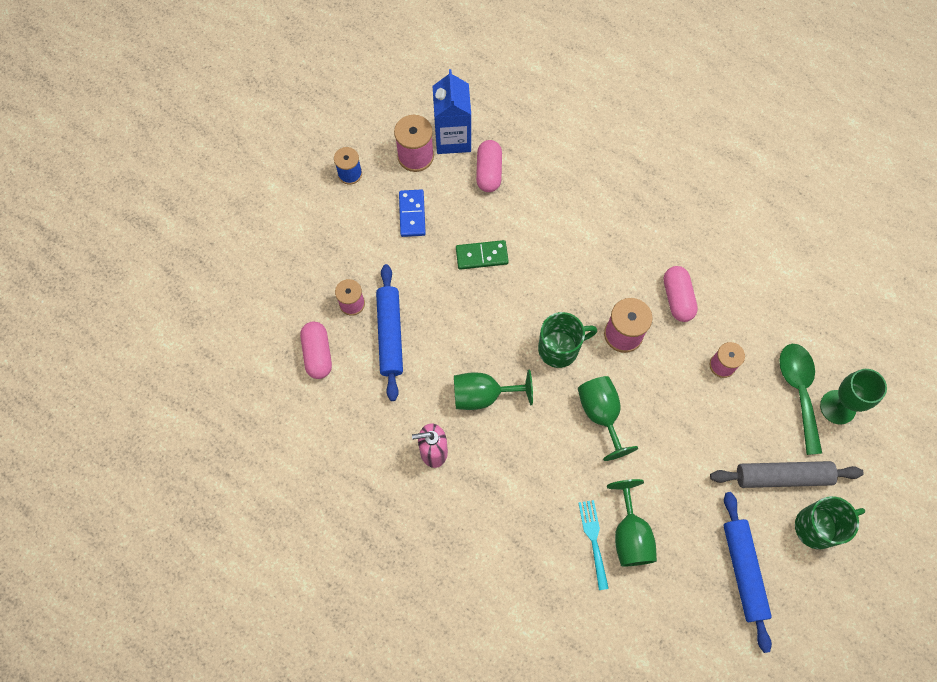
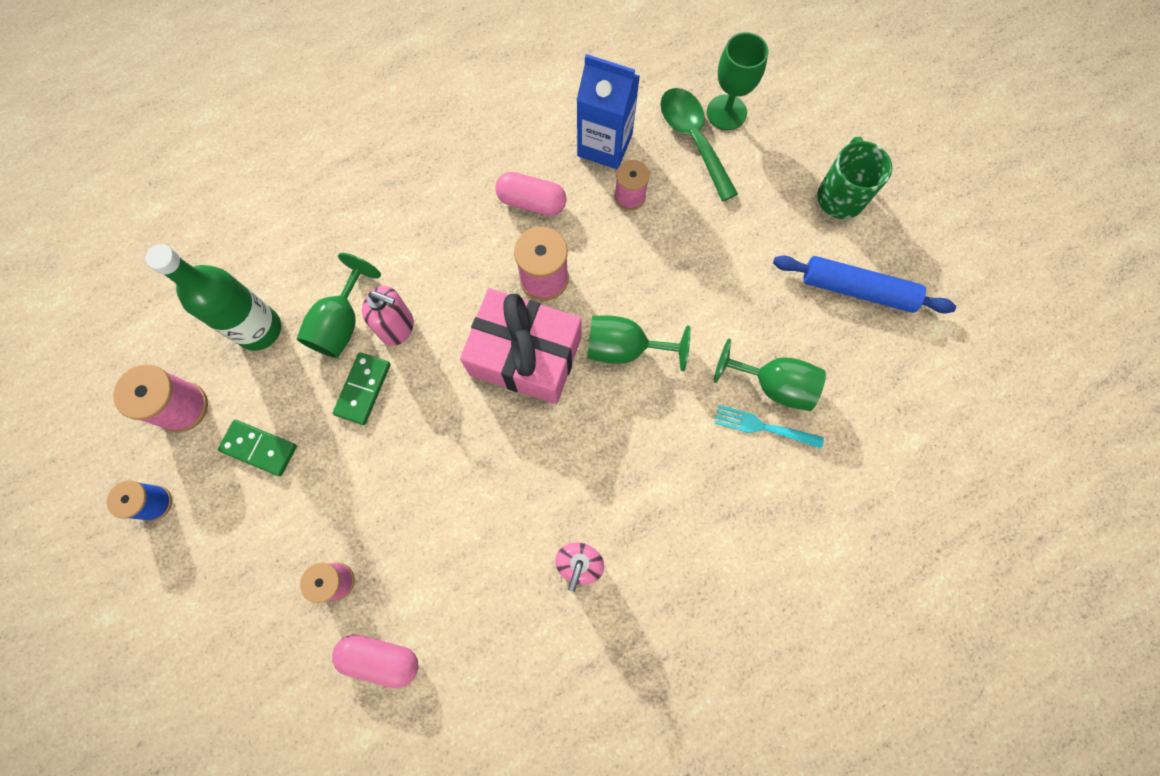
camera: 65 degrees left, 5 degrees up
blue rolling pin [376,264,403,401] -> none
blue domino [399,189,426,237] -> green domino [218,420,297,476]
blue carton [433,69,471,154] -> blue carton moved to [577,54,640,169]
green goblet [454,370,533,410] -> green goblet moved to [297,253,381,358]
pink capsule [476,140,502,192] -> green bottle [145,244,281,351]
green mug [538,312,597,368] -> pink gift [460,288,582,404]
grey rolling pin [710,461,864,488] -> none
green spoon [779,344,822,455] -> green spoon turned 45 degrees clockwise [660,88,738,201]
none -> pink soap dispenser [362,286,414,346]

